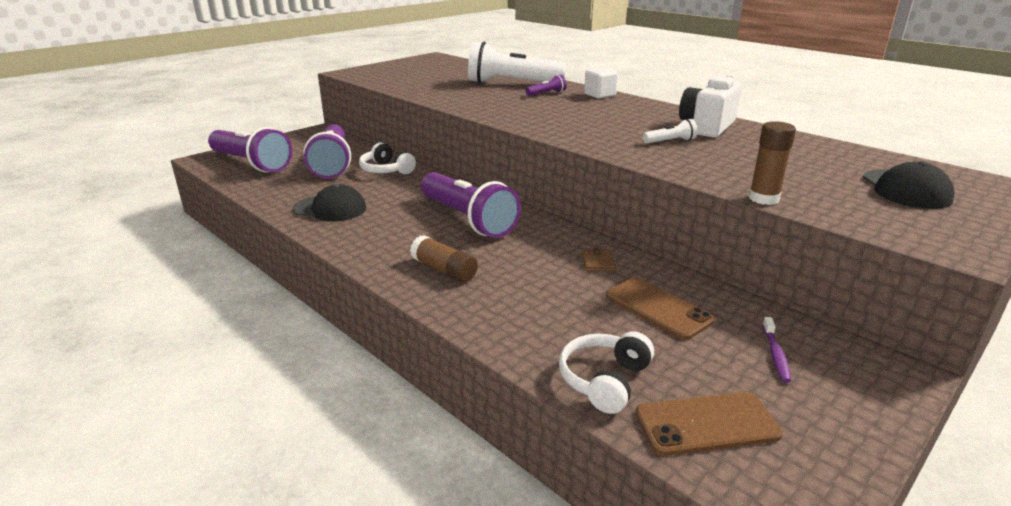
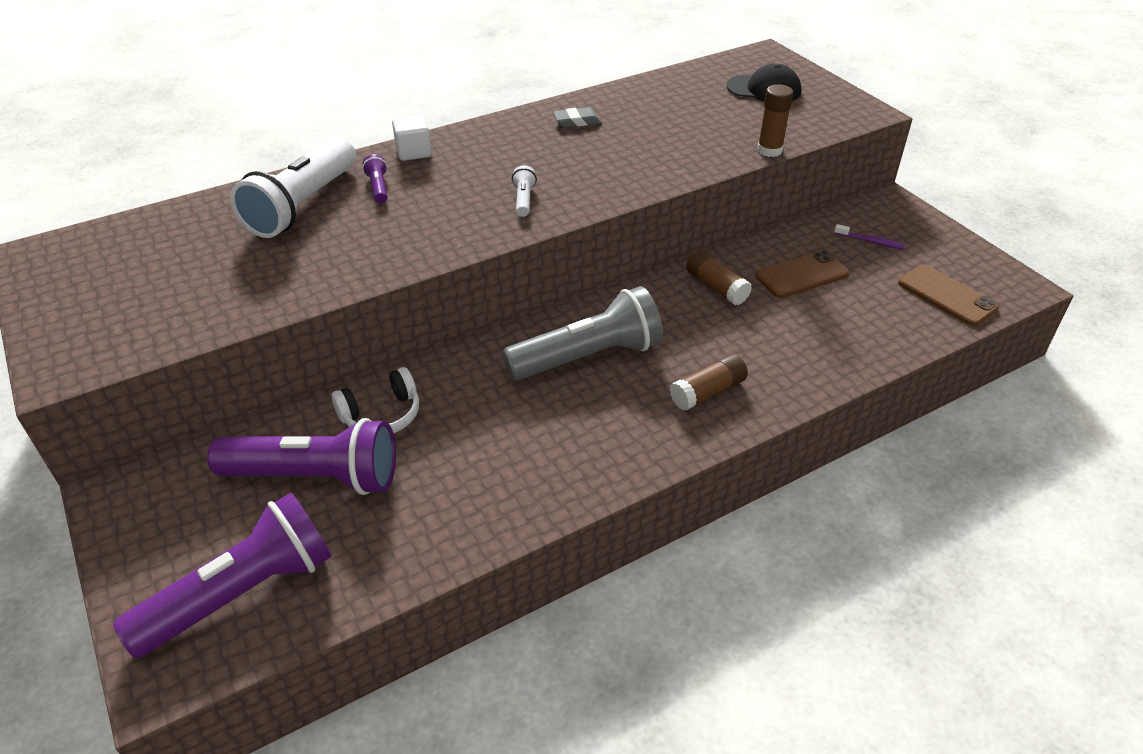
camera: 75 degrees left, 15 degrees up
black cap [293,184,366,221] -> none
purple flashlight [421,172,521,238] -> grey flashlight [502,286,663,381]
white headphones [559,331,654,414] -> none
brown wallet [581,248,616,271] -> brown glue stick [686,250,752,305]
brown phone [635,392,783,456] -> brown phone turned 45 degrees counterclockwise [898,265,999,326]
white flashlight [643,119,697,144] -> white flashlight moved to [512,165,537,217]
white camera [679,75,742,138] -> grey eraser [553,107,601,127]

